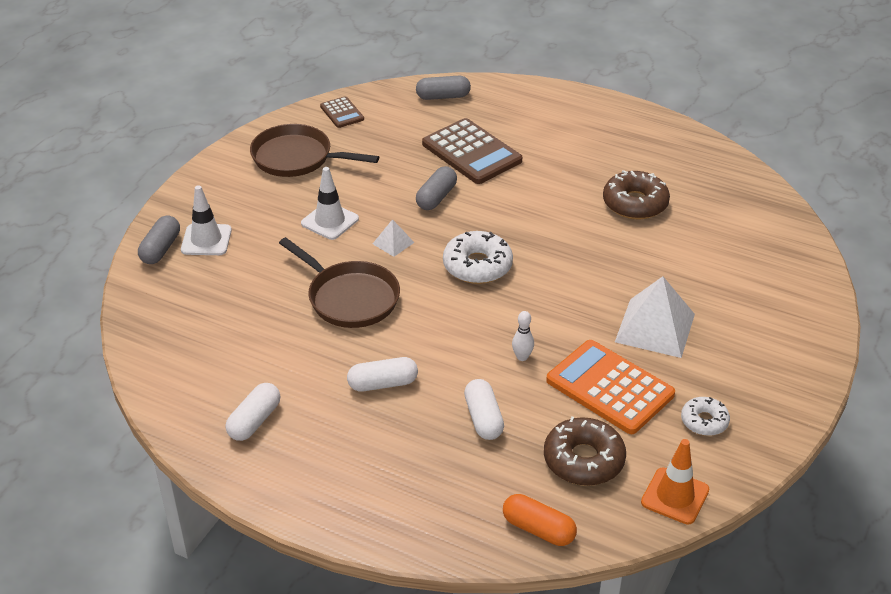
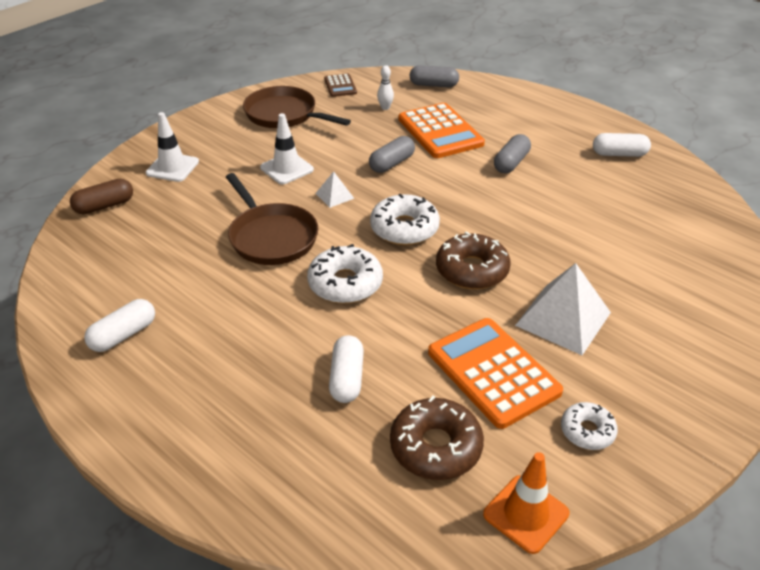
camera: 15 degrees right, 0 degrees up
grey capsule [138,215,180,264] -> grey capsule moved to [494,134,531,173]
white capsule [347,357,418,391] -> white capsule moved to [593,133,651,157]
brown calculator [422,118,522,184] -> orange calculator [399,103,485,158]
orange capsule [503,494,577,546] -> none
white bowling pin [512,311,534,361] -> white bowling pin moved to [377,65,394,110]
brown donut [603,170,670,219] -> brown donut moved to [436,231,511,289]
none -> brown capsule [70,179,133,214]
none -> white donut [307,244,383,304]

